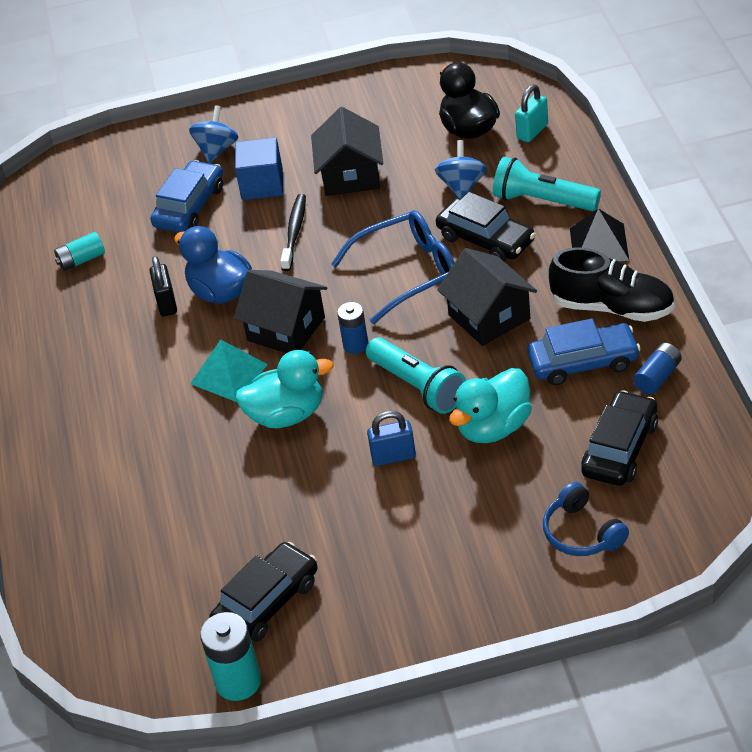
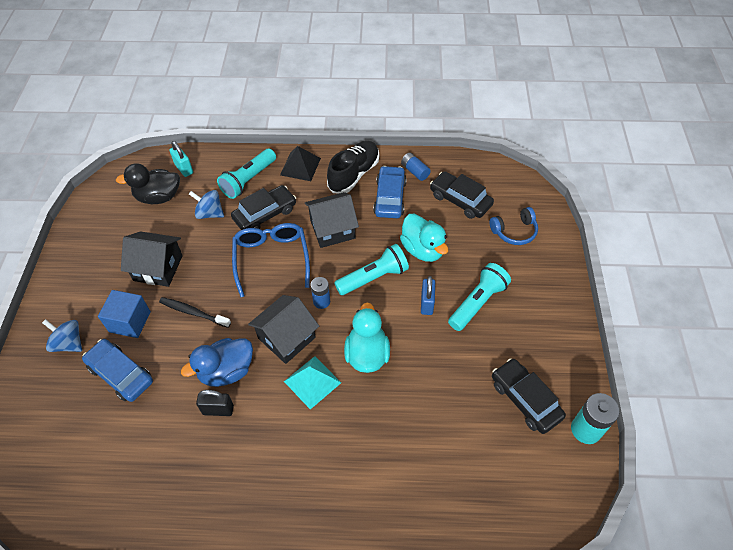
camera: 80 degrees left, 10 degrees up
turquoise battery [54,232,105,271] -> none
none -> turquoise flashlight [448,263,511,331]

